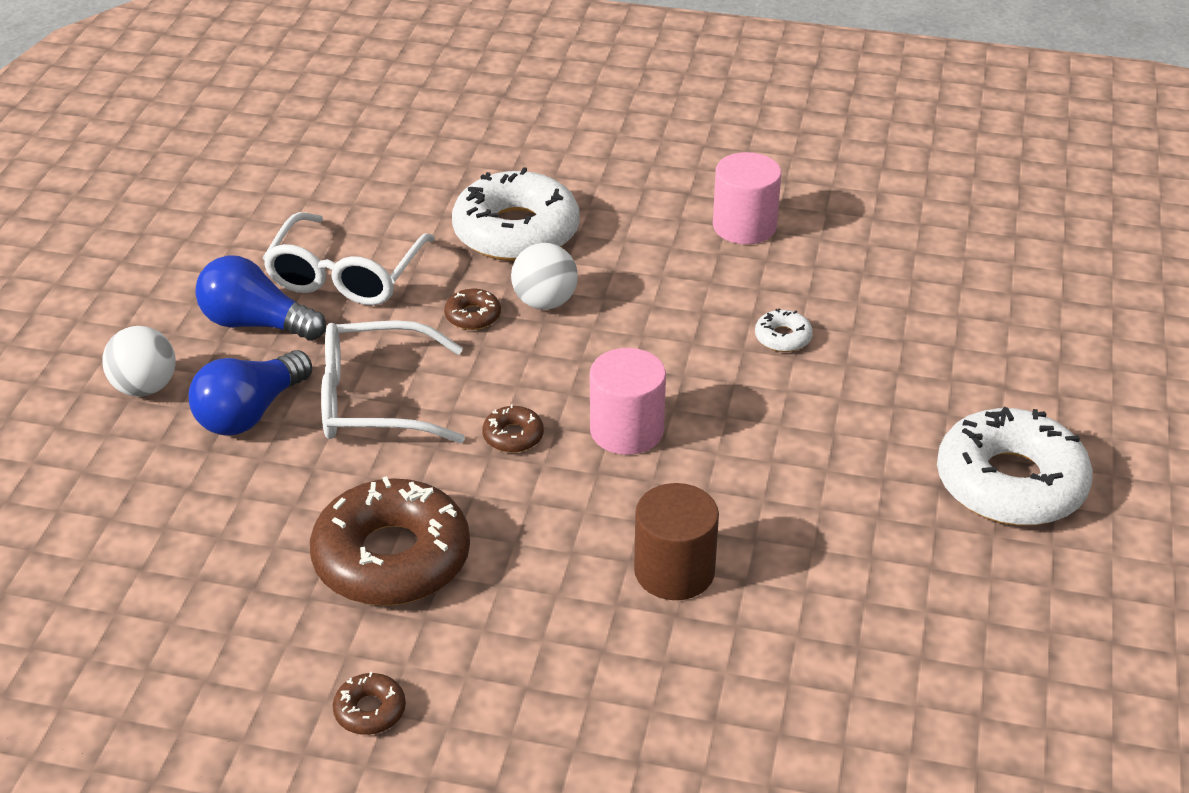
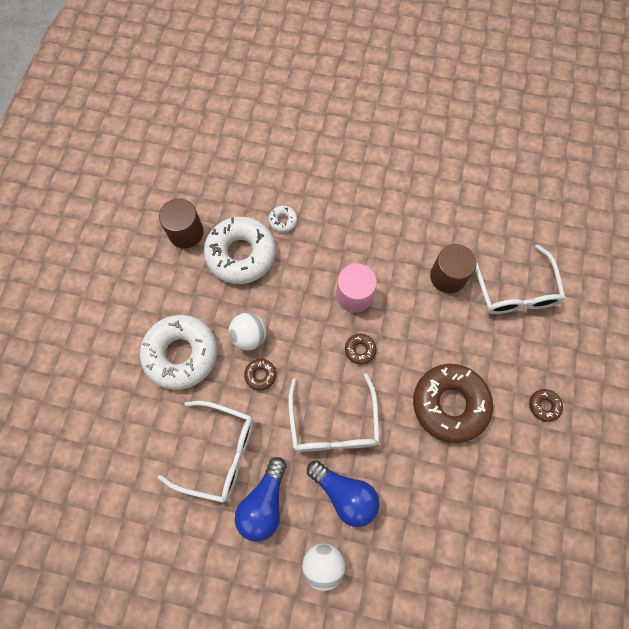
camera: 90 degrees left, 30 degrees up
pink cylinder [713,152,781,244] -> brown cylinder [159,198,204,248]
white donut [937,406,1093,526] -> white donut moved to [204,217,276,284]
none -> white glasses [474,245,565,314]

